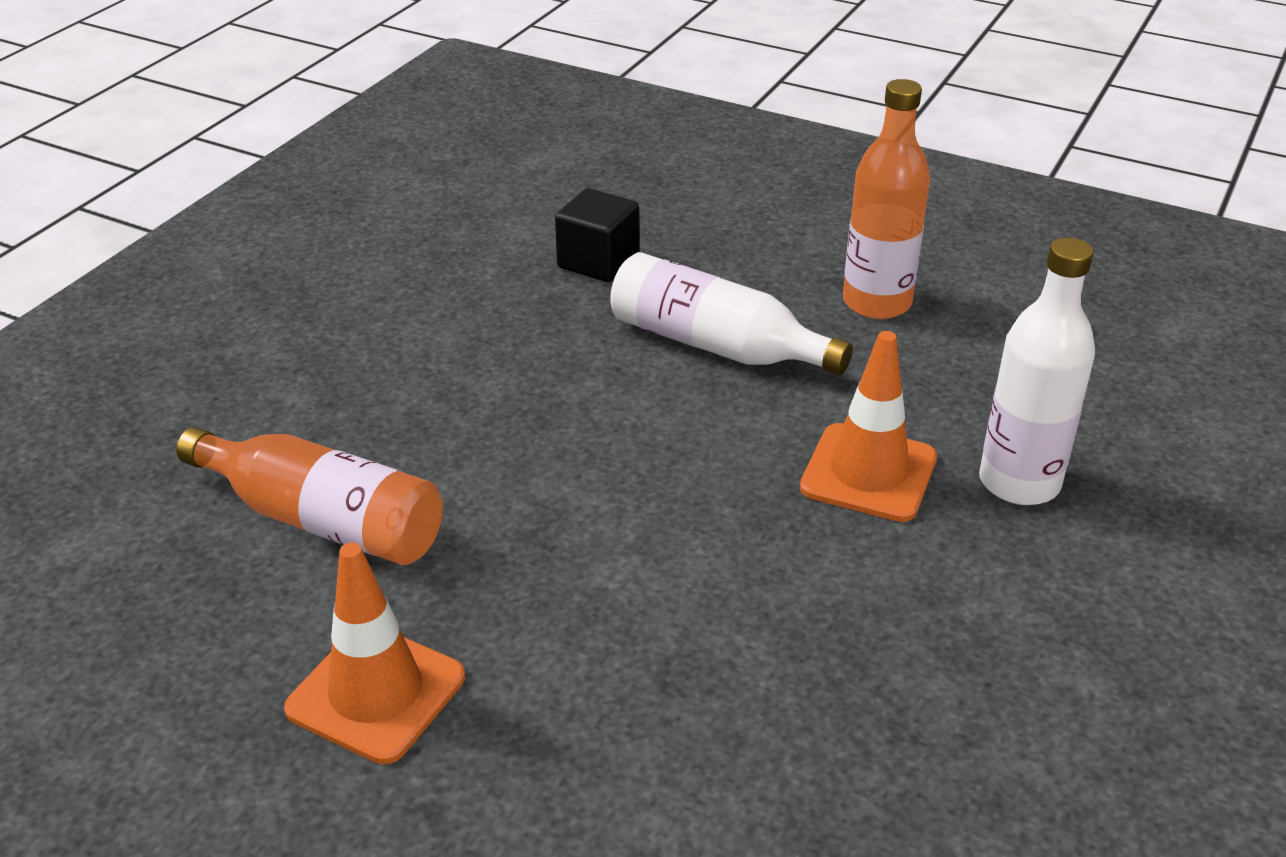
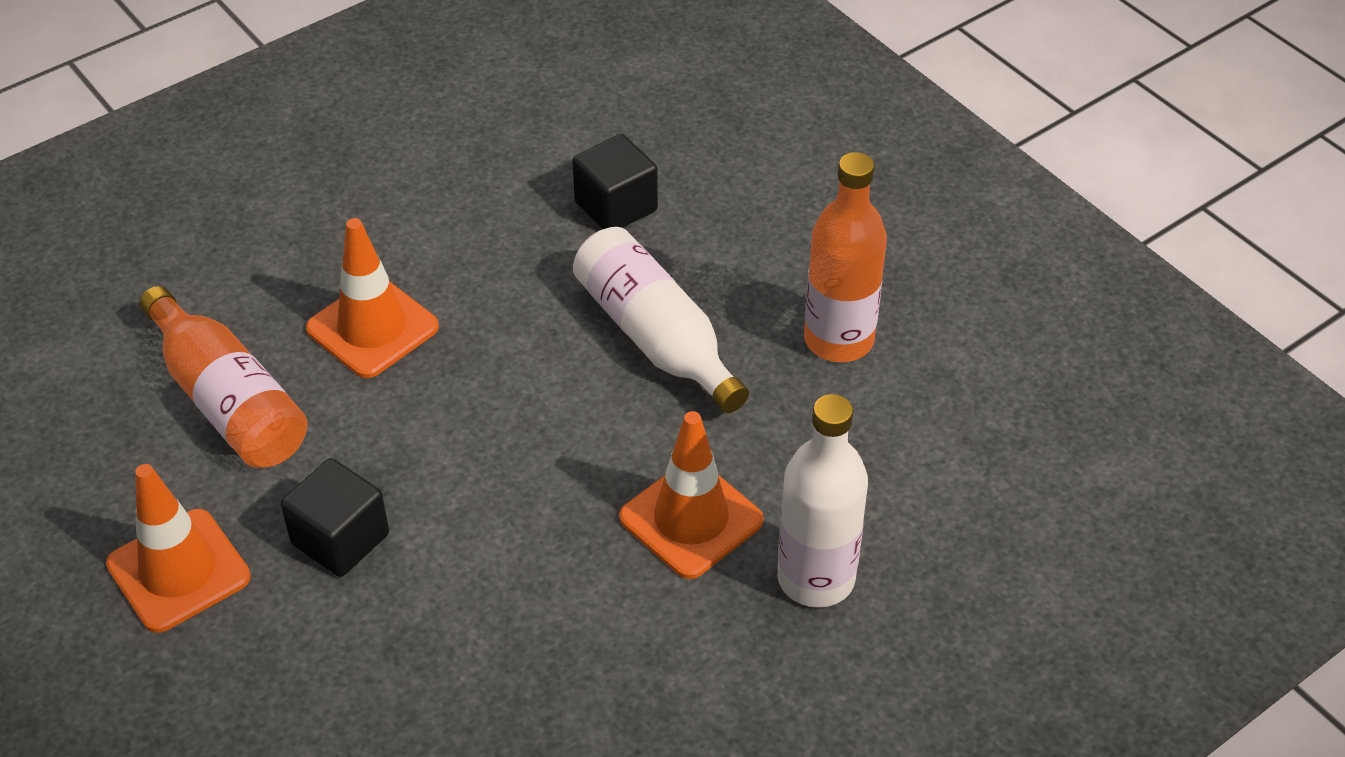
camera: 25 degrees right, 10 degrees up
none -> black cube [281,458,389,577]
none -> orange traffic cone [306,218,439,378]

